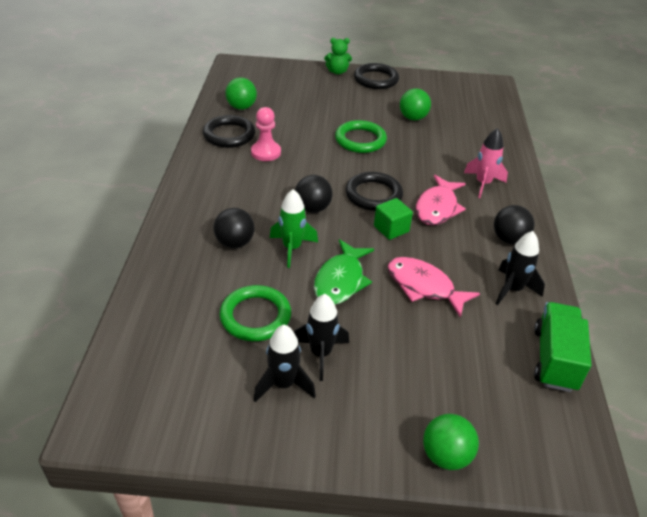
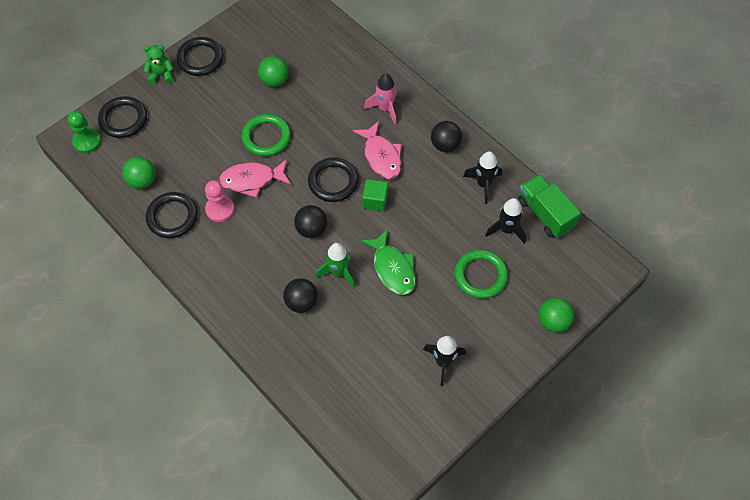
camera: 45 degrees left, 20 degrees up
green ring [219,285,291,341] -> green ring moved to [454,249,508,299]
black rocket [294,294,349,381] -> black rocket moved to [485,198,526,244]
green teddy bear [324,38,352,74] -> green teddy bear turned 135 degrees counterclockwise [143,45,174,84]
pink fish [387,257,480,318] -> pink fish moved to [218,159,291,198]
none -> green pawn [67,111,101,153]
none -> black ring [98,96,147,138]

